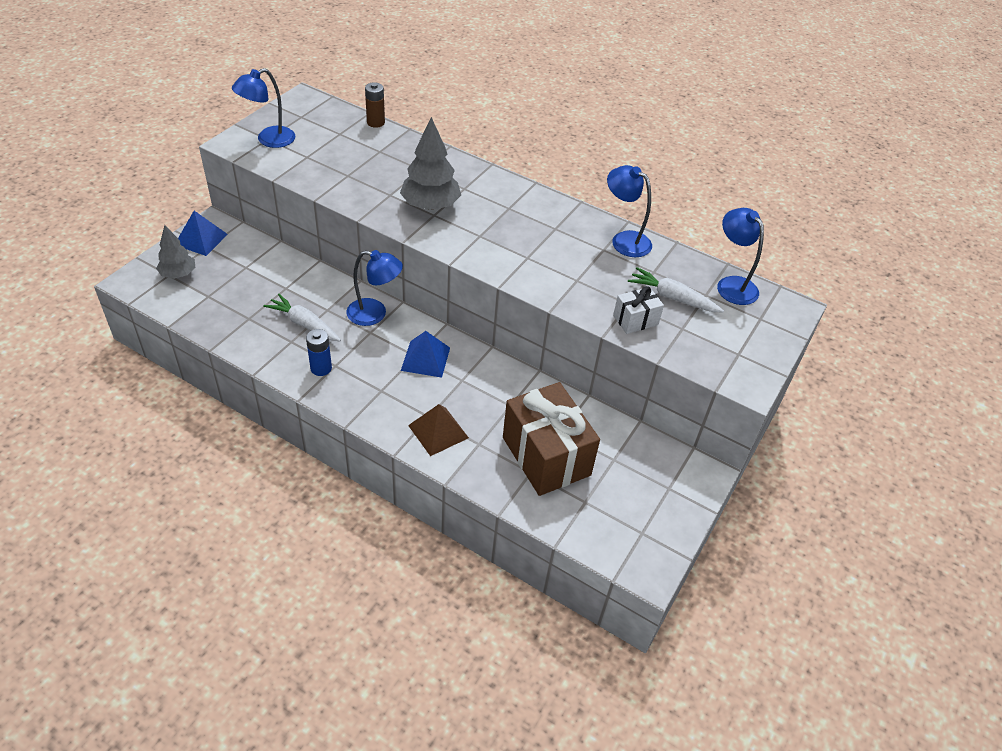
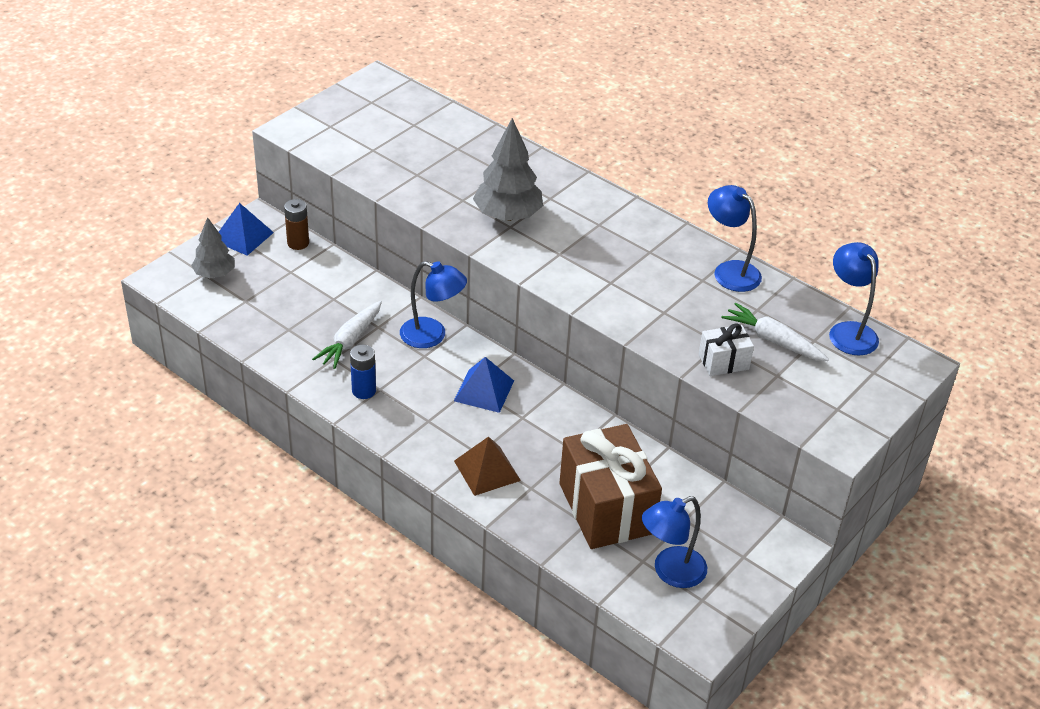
camera: 10 degrees right, 5 degrees down
blue lamp [232,68,295,148] -> blue lamp moved to [642,496,707,588]
white carrot [263,294,341,341] -> white carrot turned 105 degrees counterclockwise [312,301,382,369]
brown battery [365,82,385,128] -> brown battery moved to [284,199,309,250]

